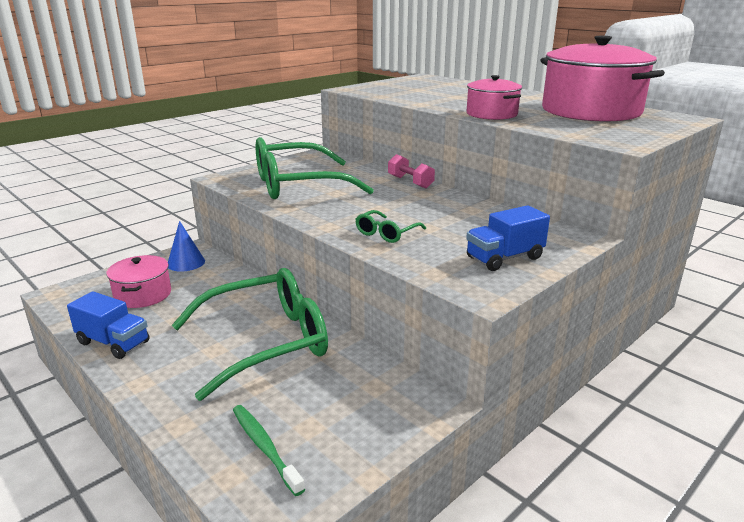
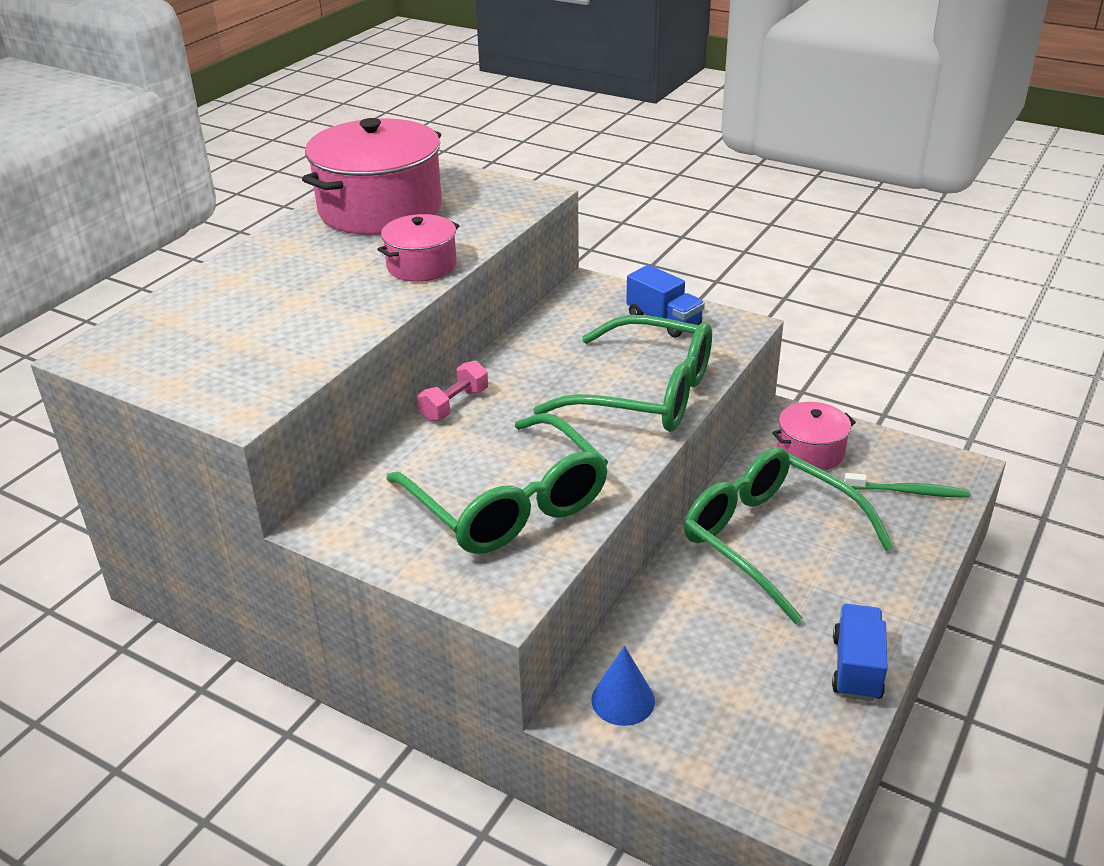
camera: 105 degrees left, 10 degrees up
pink pot [107,255,171,308] -> pink pot moved to [772,402,856,471]
green toothbrush [233,405,305,496] -> green toothbrush turned 120 degrees counterclockwise [844,473,970,498]
green glasses [356,210,426,243] -> green glasses [533,315,712,432], size x2.36

